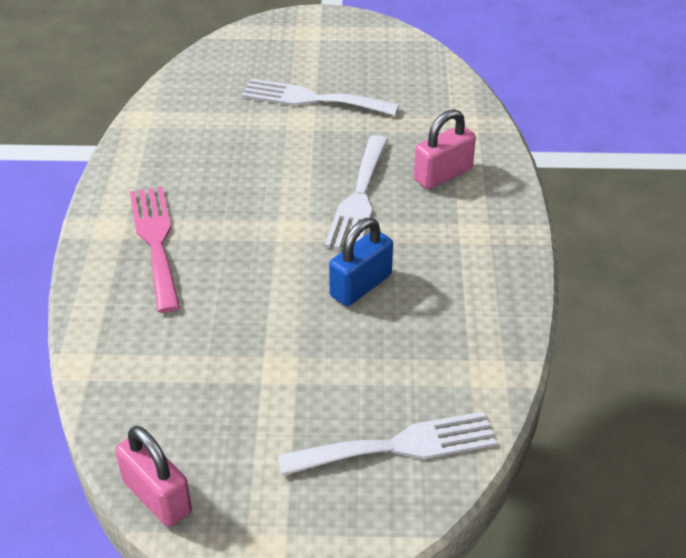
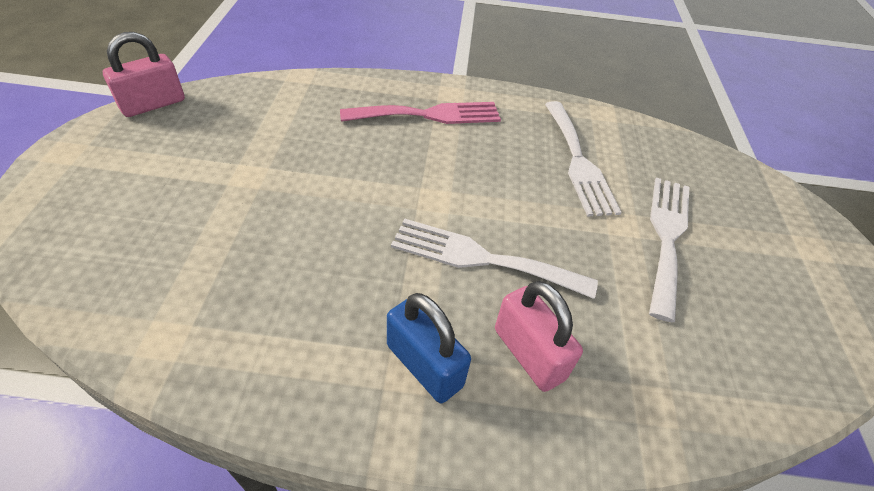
camera: 90 degrees right, 5 degrees up
white fork [277,411,496,476] -> white fork moved to [545,101,622,217]
blue padlock [329,218,393,306] -> blue padlock moved to [387,293,471,403]

